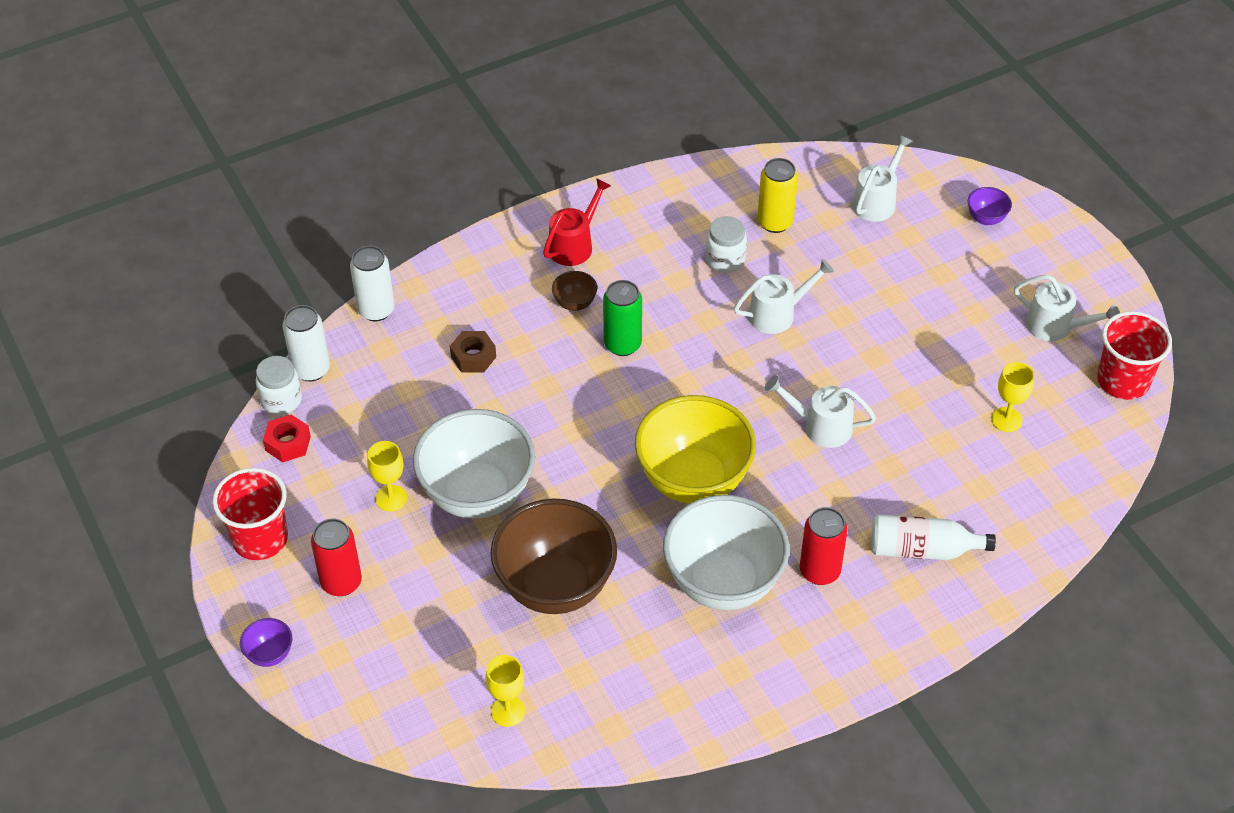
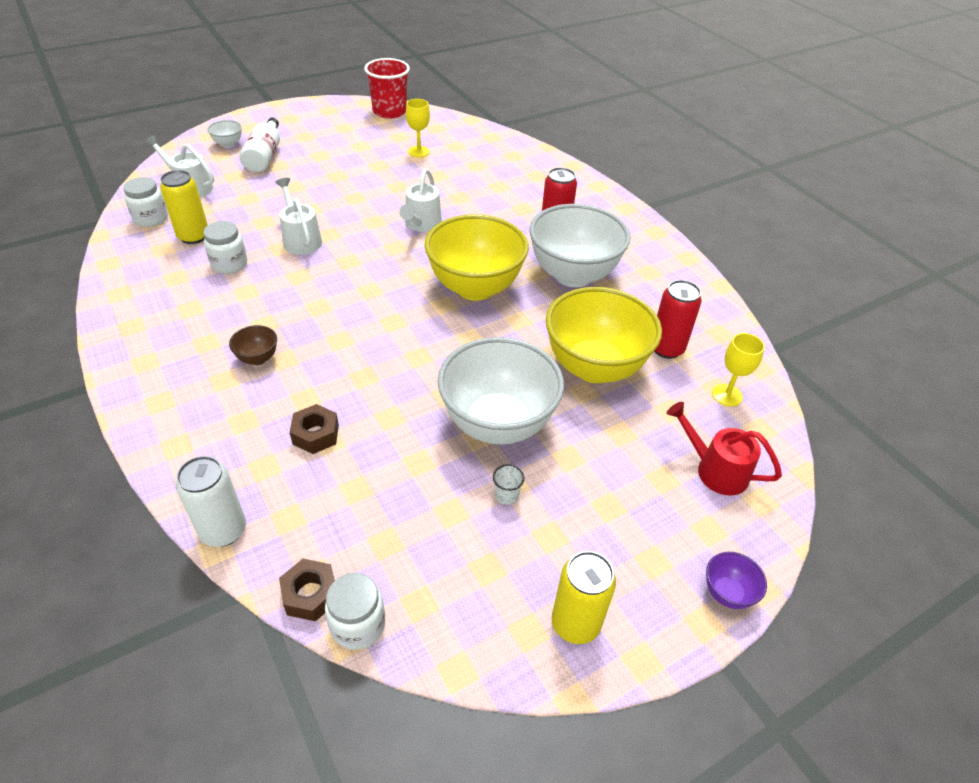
camera: 95 degrees left, 5 degrees down
red cup [213,468,288,560] -> yellow can [552,551,616,644]
red nut [263,414,311,463] -> none
white can [282,305,330,381] -> brown nut [279,559,335,621]
red can [311,519,362,596] -> red can moved to [654,280,702,359]
yellow goblet [367,441,407,511] -> white cup [493,464,524,505]
brown bowl [491,499,617,614] -> yellow bowl [546,287,662,383]
red watering can [543,178,611,266] -> red watering can moved to [666,402,782,496]
green can [603,280,642,356] -> none
white bottle [871,514,996,560] -> white bottle moved to [239,117,280,172]
purple bowl [968,187,1012,225] -> white bowl [207,120,242,148]
white watering can [1014,275,1120,341] -> none
none -> white jar [123,177,168,227]

